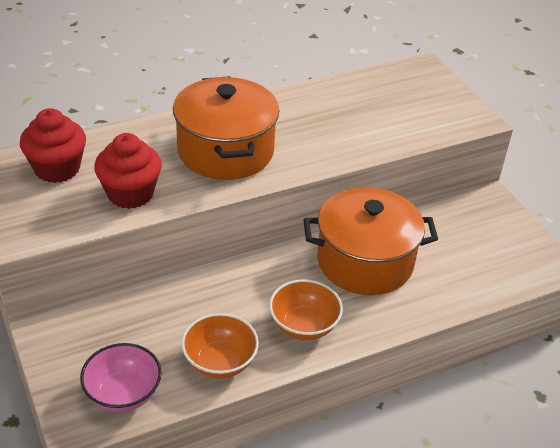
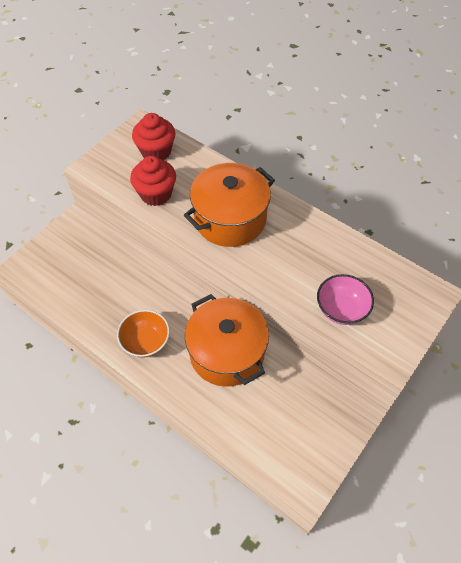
camera: 65 degrees right, 15 degrees up
pink bowl [80,343,162,412] -> pink bowl moved to [317,274,374,325]
orange bowl [181,313,259,379] -> none

